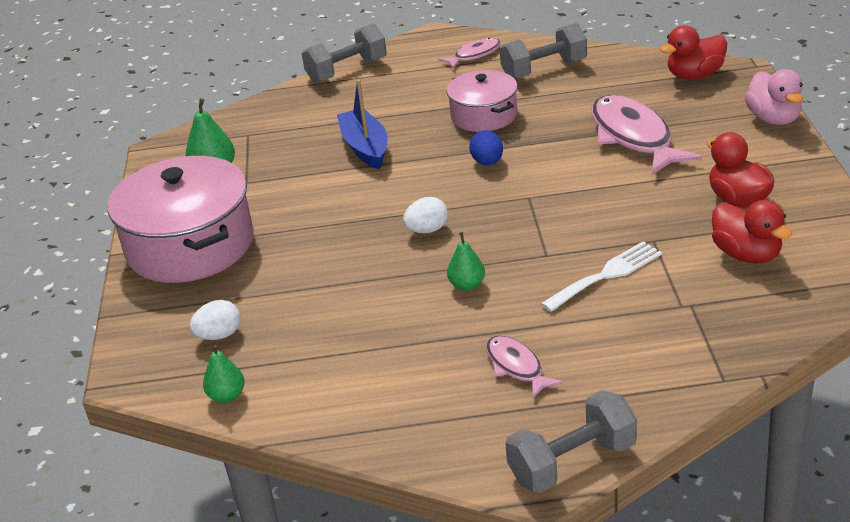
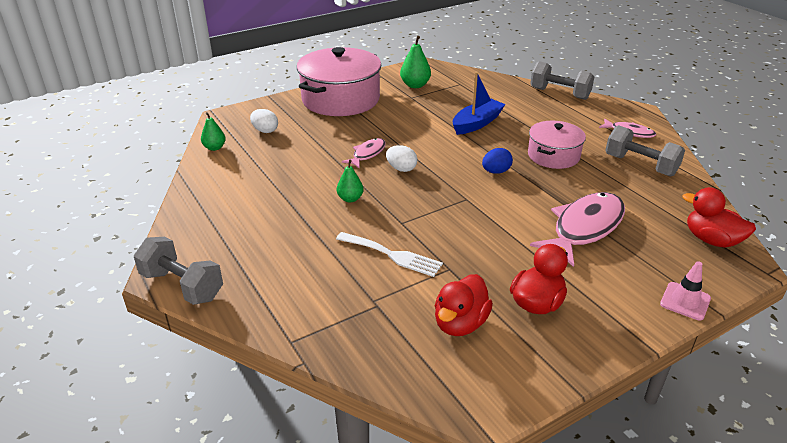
camera: 60 degrees right, 0 degrees up
pink fish [486,335,563,398] -> pink fish moved to [342,138,386,169]
pink duck [744,69,803,125] -> pink traffic cone [660,261,711,320]

